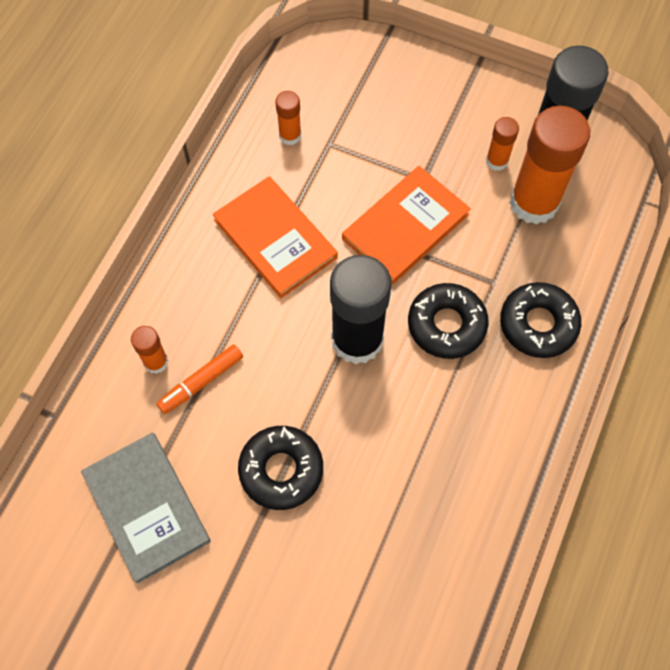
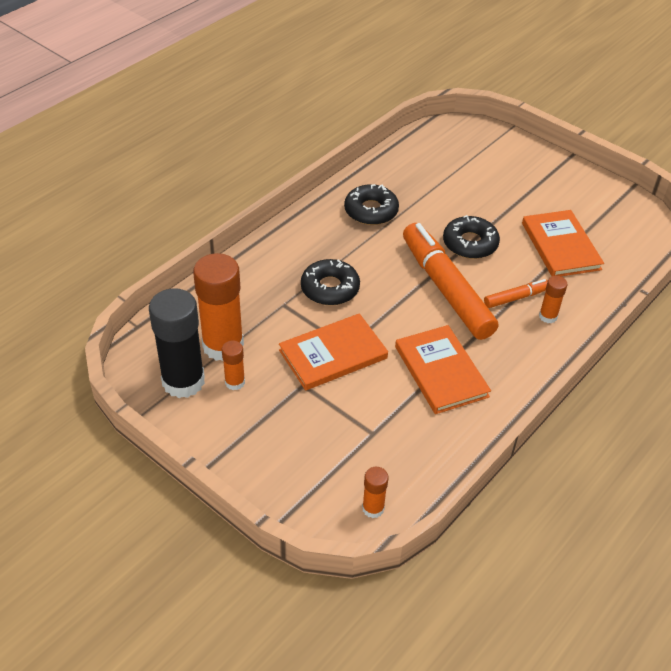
camera: 165 degrees left, 20 degrees down
grey book [81,433,211,584] -> orange book [522,210,604,276]
orange glue stick [275,91,301,145] -> orange glue stick moved to [362,467,389,518]
black glue stick [330,255,392,364] -> none
black donut [500,282,581,358] -> black donut moved to [344,184,399,225]
none -> orange marker [403,223,498,340]

